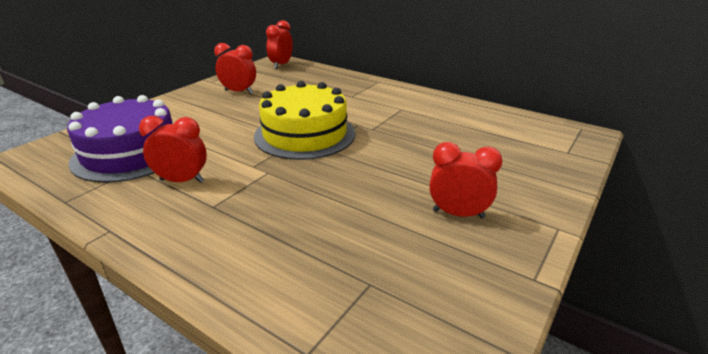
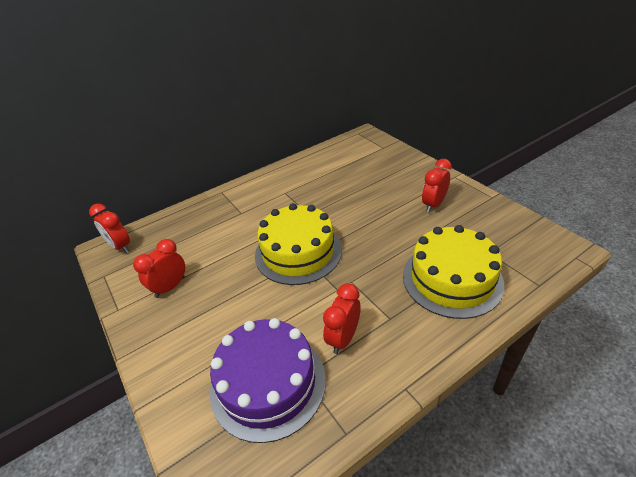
camera: 65 degrees left, 10 degrees up
none -> yellow cake [403,225,504,319]

